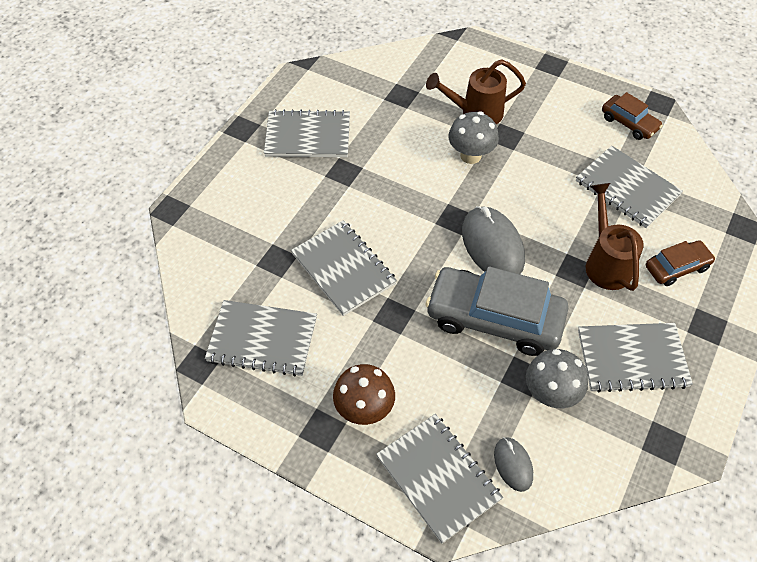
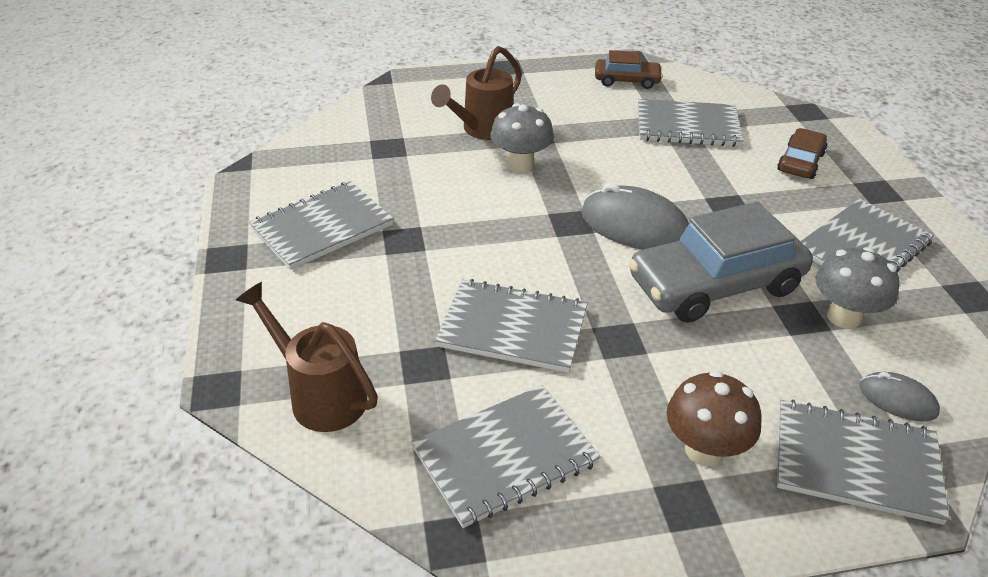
camera: 40 degrees left, 15 degrees down
brown watering can [586,183,644,291] -> brown watering can moved to [236,282,378,432]

